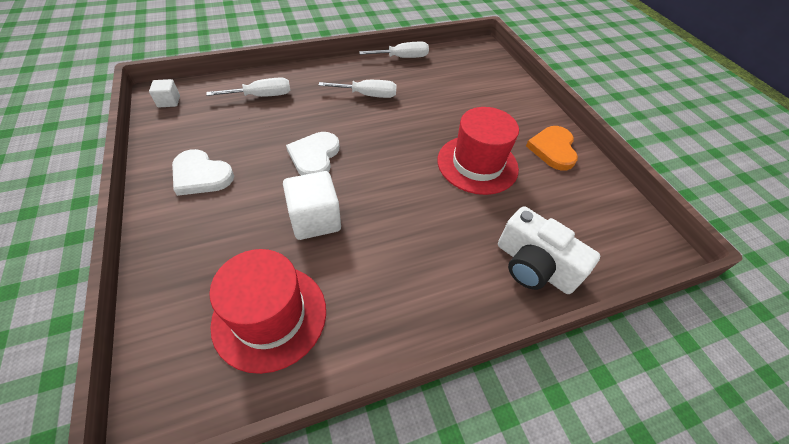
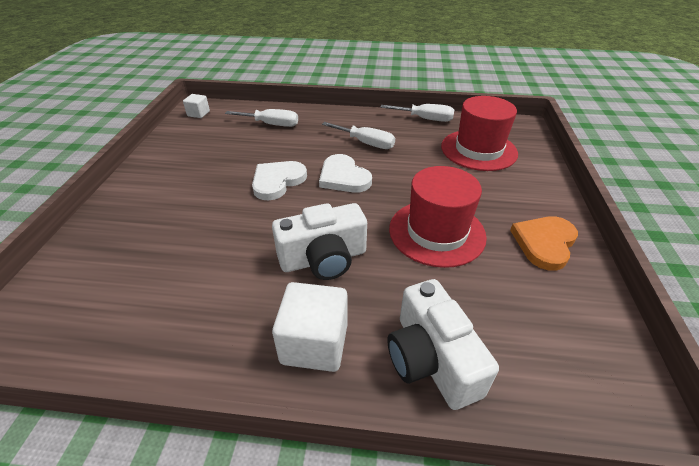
camera: 30 degrees right, 10 degrees down
white heart [172,149,234,196] -> white heart moved to [319,154,372,193]
red hat [209,249,326,374] -> red hat moved to [441,96,518,171]
white cube [283,171,341,240] -> white cube moved to [272,282,348,372]
none -> white camera [272,203,367,280]

